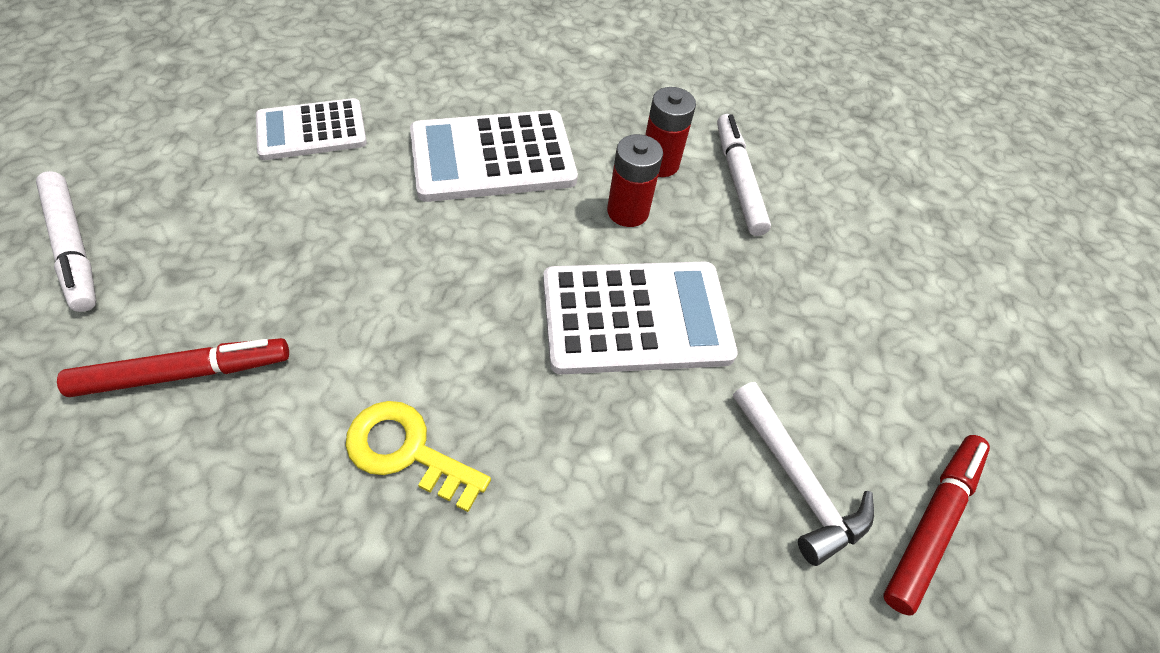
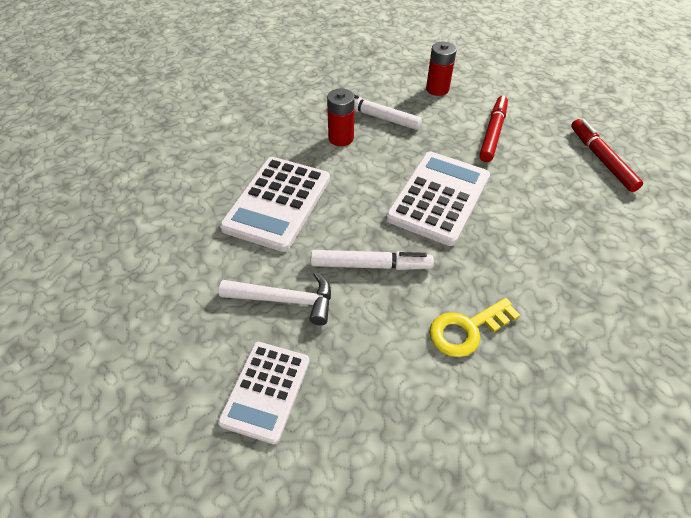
camera: 50 degrees left, 5 degrees down
white marker [36,171,96,312] -> white marker moved to [311,250,434,270]
red marker [57,338,289,397] -> red marker moved to [479,96,508,162]
white calculator [256,98,367,160] -> white calculator moved to [218,342,310,444]
red battery [607,134,663,227] -> red battery moved to [426,42,457,96]
white hammer [733,382,874,566] -> white hammer moved to [219,271,331,325]

